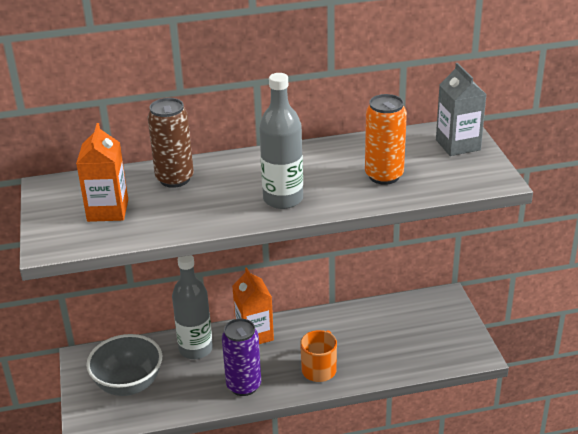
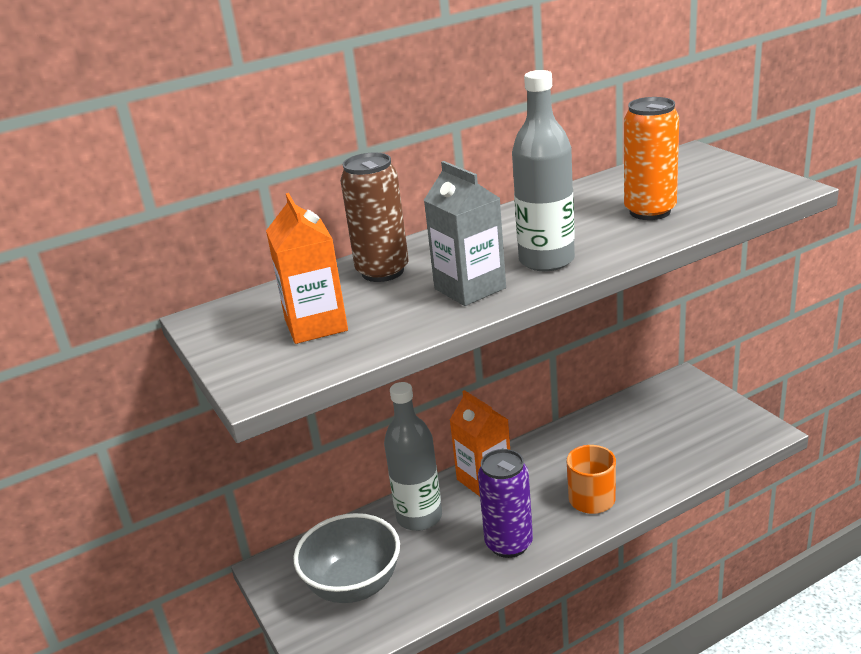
camera: 15 degrees left, 5 degrees down
grey carton [436,63,486,156] -> grey carton moved to [424,161,506,306]

